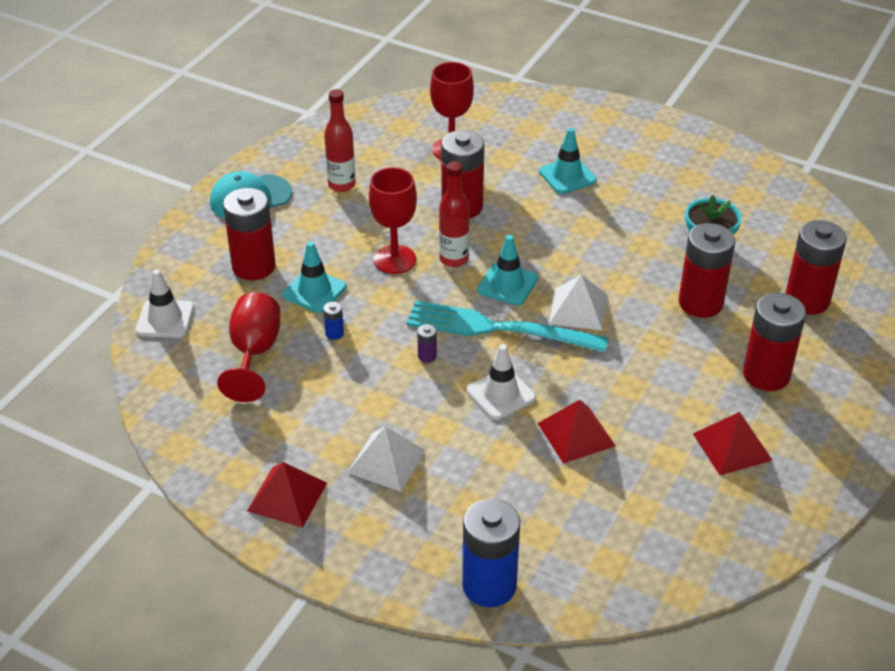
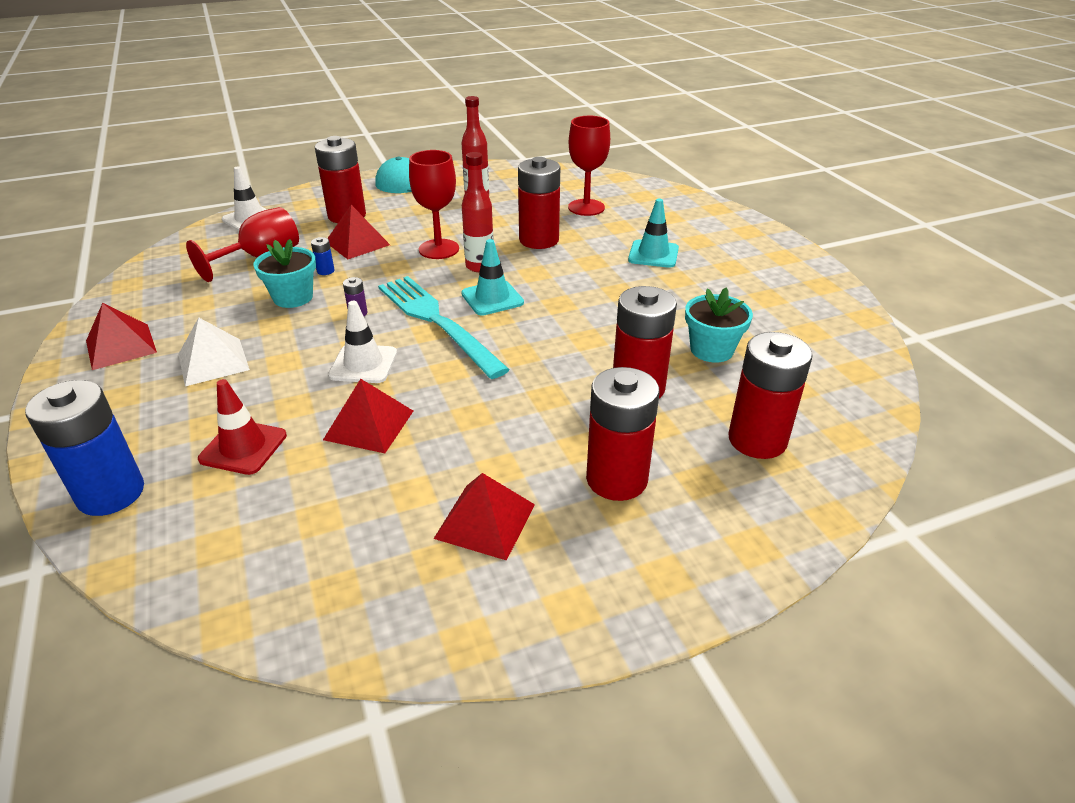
camera: 40 degrees right, 5 degrees down
turquoise traffic cone [282,241,347,313] -> red pyramid [327,205,390,259]
white pyramid [549,274,607,331] -> none
none -> red traffic cone [198,379,287,475]
none -> turquoise flower pot [253,239,316,308]

